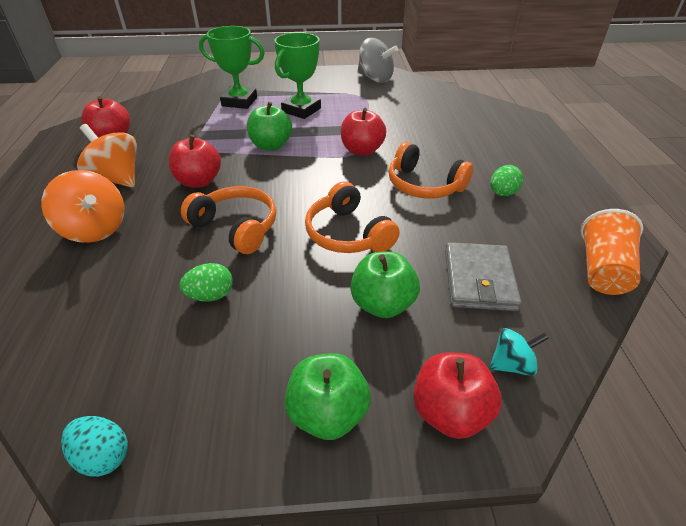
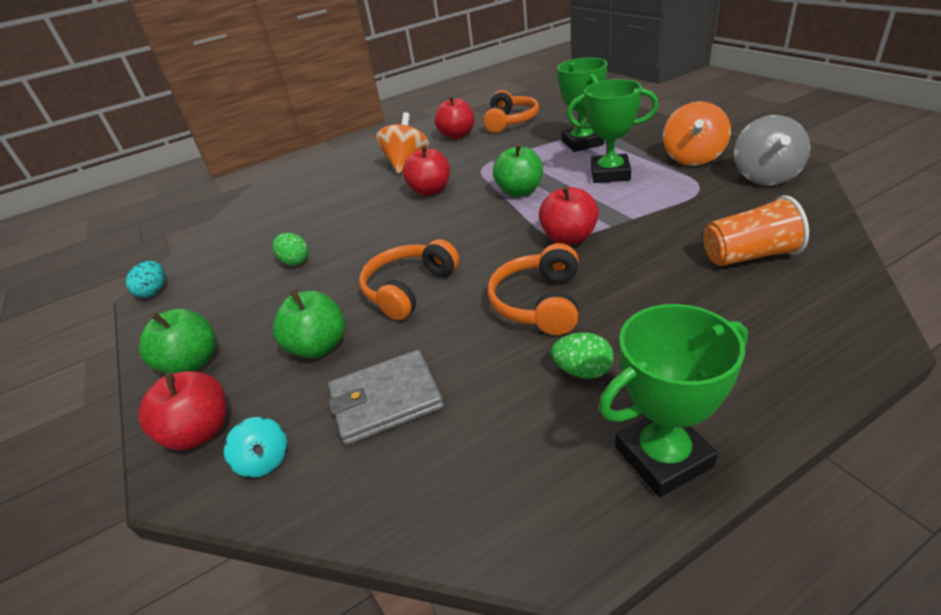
camera: 70 degrees right, 5 degrees down
orange spinning top [41,170,124,243] -> orange spinning top moved to [663,101,731,166]
orange headphones [181,186,276,254] -> orange headphones moved to [483,90,539,133]
orange cup [581,209,643,295] -> orange cup moved to [703,196,809,266]
none -> green trophy [599,304,748,497]

